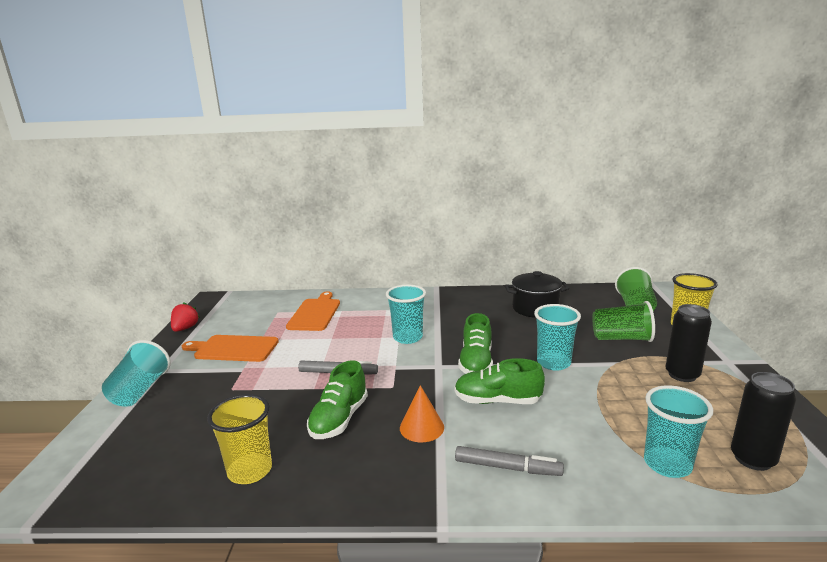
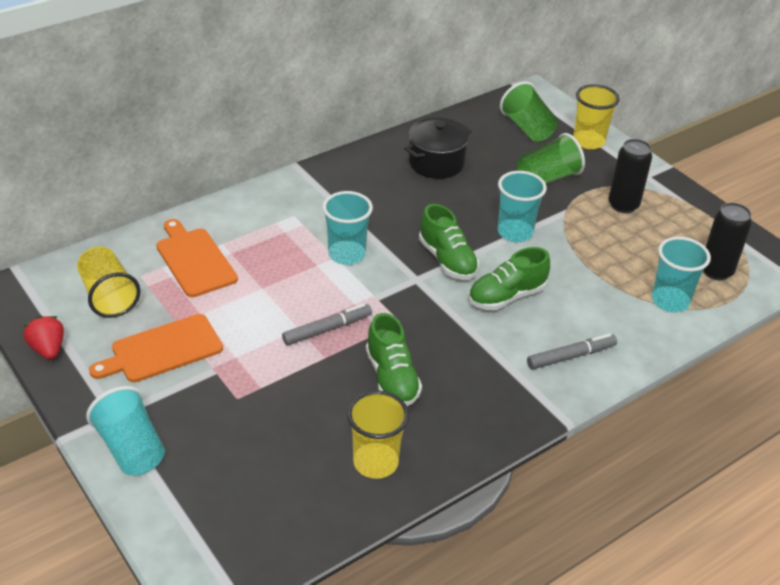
camera: 40 degrees left, 20 degrees up
orange cone [400,385,444,442] -> none
none -> yellow cup [77,246,141,318]

